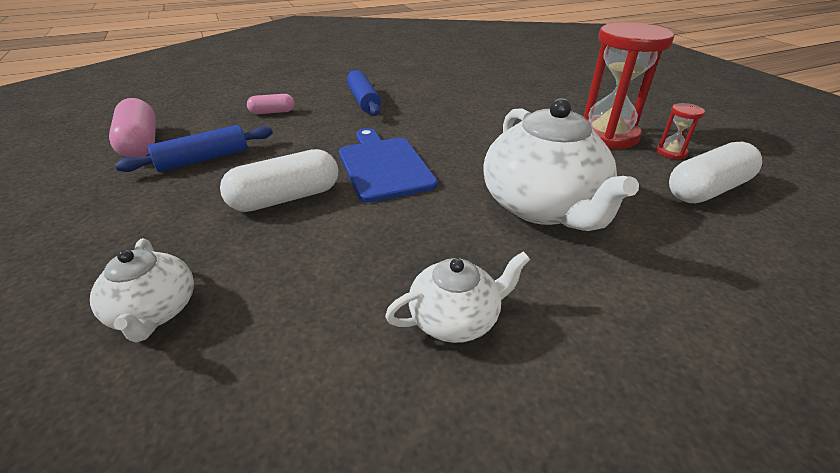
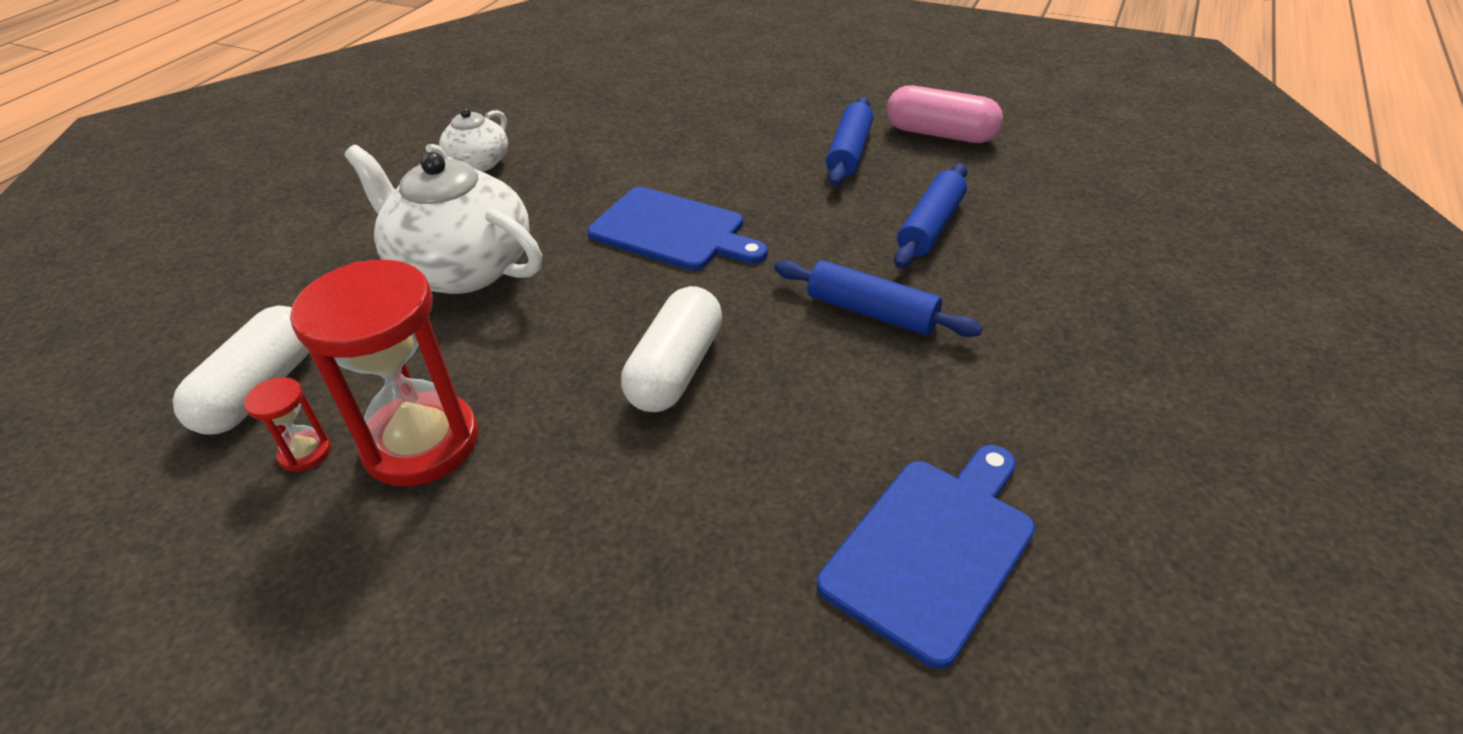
camera: 140 degrees right, 5 degrees up
white teapot [90,238,194,342] -> none
white capsule [220,149,338,212] -> white capsule moved to [621,286,722,412]
pink capsule [247,94,295,114] -> blue rolling pin [894,163,967,268]
none -> blue cutting board [817,445,1035,669]

